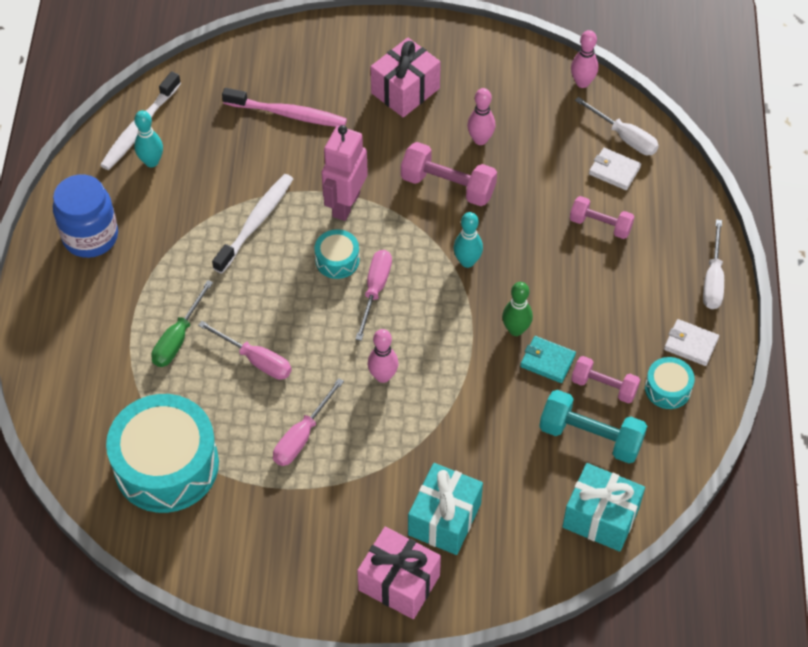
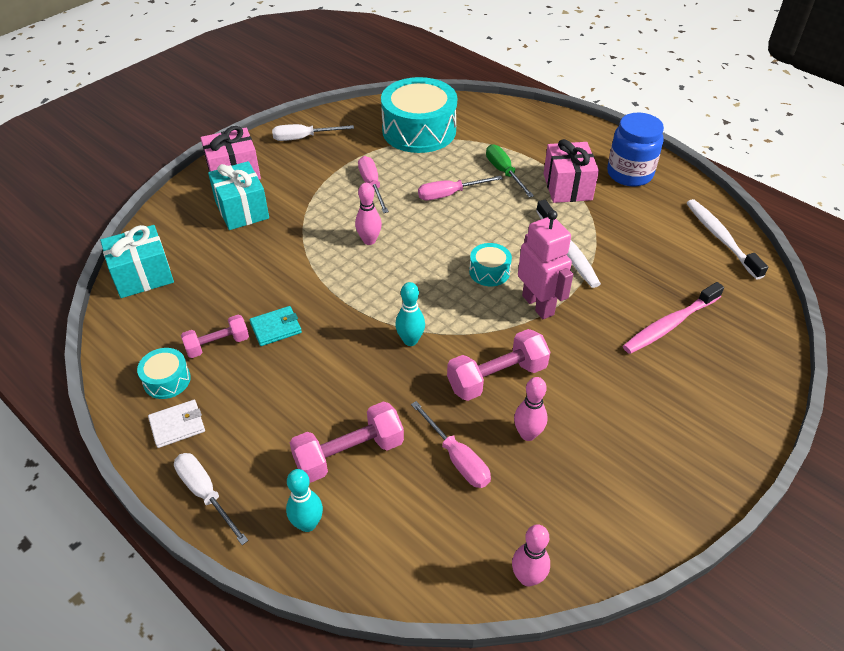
camera: 130 degrees right, 10 degrees down
turquoise bowling pin [134,110,163,167] -> turquoise bowling pin moved to [286,469,323,532]
pink screwdriver [355,250,392,341] -> pink screwdriver moved to [411,401,491,488]
pink gift [371,37,441,118] -> pink gift moved to [543,139,599,203]
green bowling pin [502,282,533,336] -> none
turquoise dumbbell [539,390,647,463] -> none
pink dumbbell [570,196,634,239] -> pink dumbbell [290,401,404,483], size x1.53
white screwdriver [575,97,659,155] -> white screwdriver moved to [272,124,354,141]
white wallet [589,148,641,190] -> none

